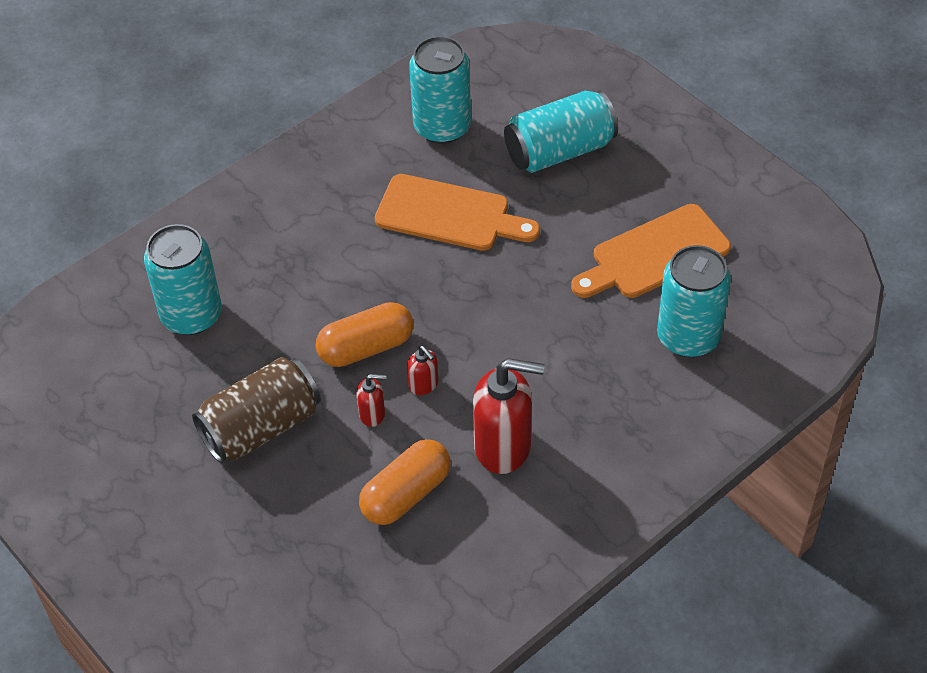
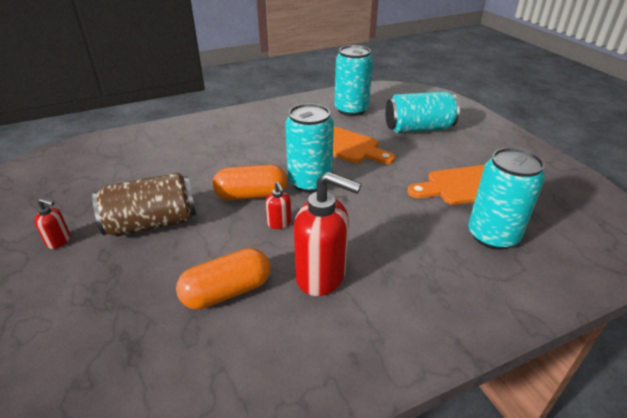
camera: 15 degrees right, 15 degrees down
turquoise can [144,224,222,335] -> turquoise can moved to [285,103,334,193]
red soap dispenser [356,374,387,427] -> red soap dispenser moved to [34,198,70,249]

